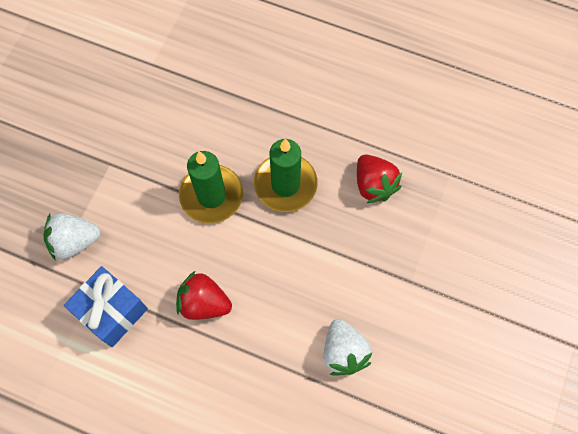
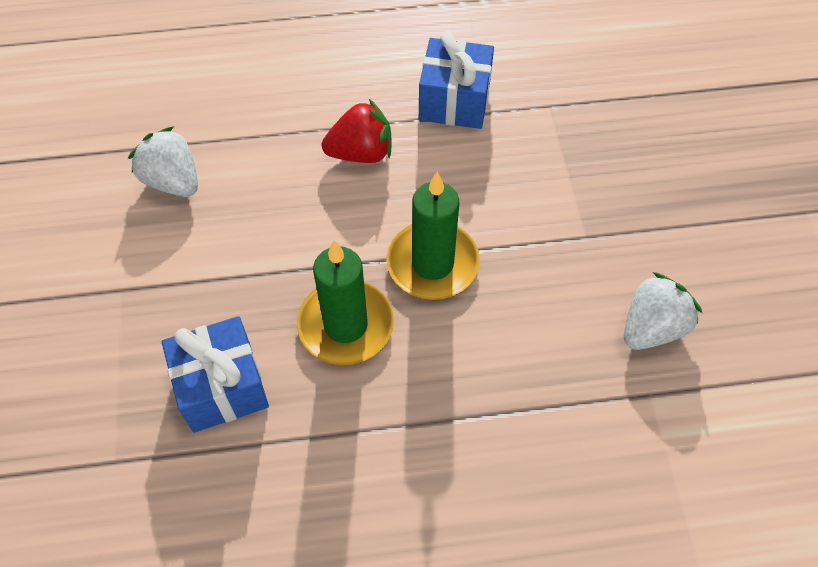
camera: 150 degrees right, 10 degrees down
white strawberry [43,213,101,261] -> white strawberry moved to [624,272,702,350]
red strawberry [357,154,402,203] -> blue gift [162,316,269,432]

